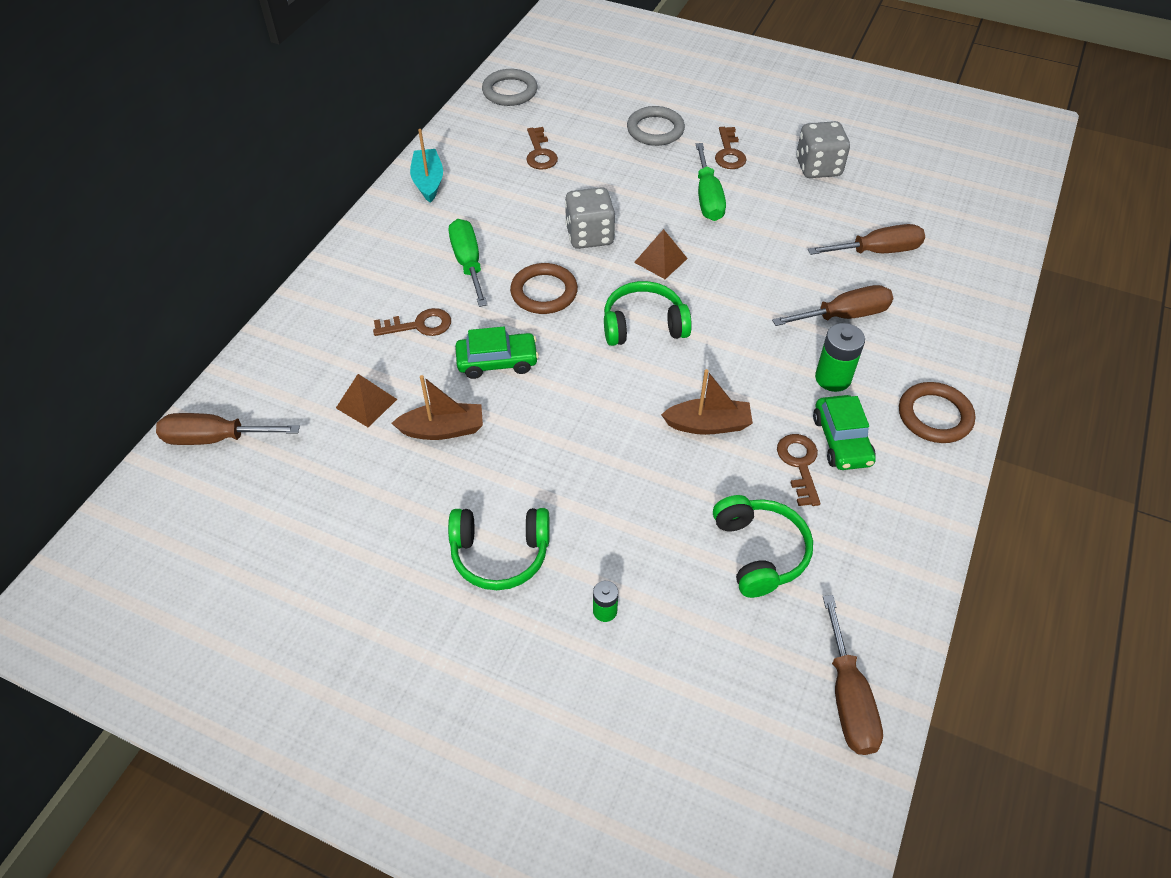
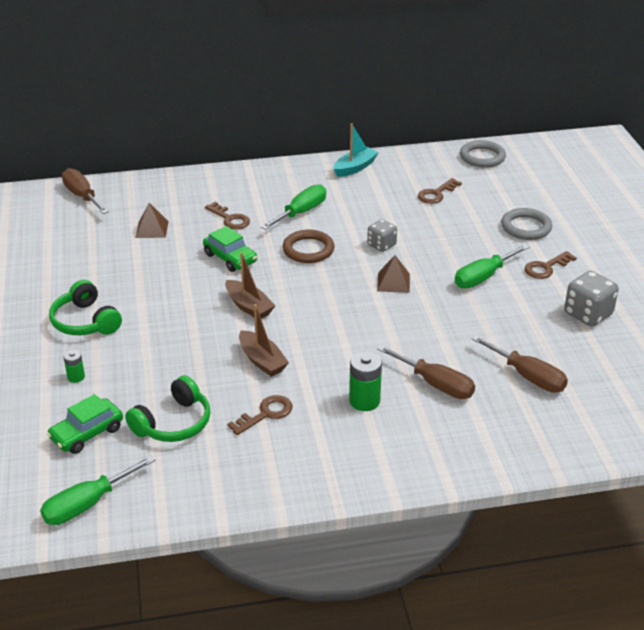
camera: 55 degrees right, 15 degrees down
brown boat [391,375,483,440] -> brown boat moved to [225,252,275,319]
grey dice [565,187,615,249] -> grey dice [367,219,397,252], size x0.65
green headphones [604,281,692,346] -> none
green car [813,395,876,470] -> green car moved to [47,394,123,454]
brown screwdriver [823,595,883,755] -> green screwdriver [40,455,156,525]
brown ring [899,382,975,443] -> none

